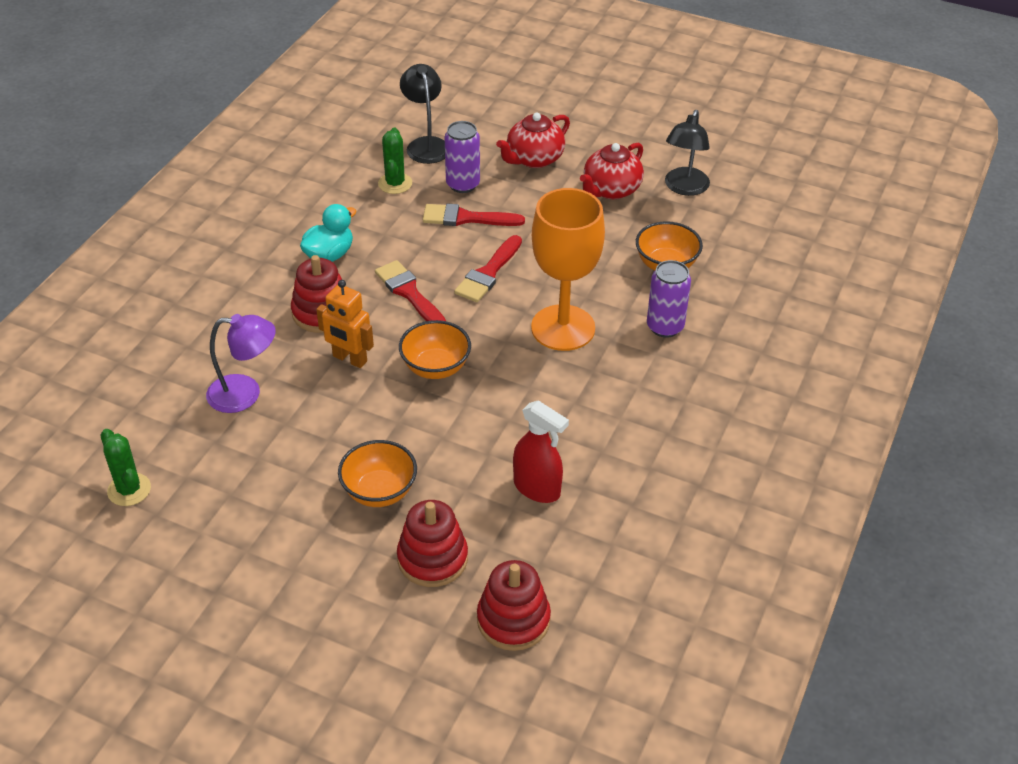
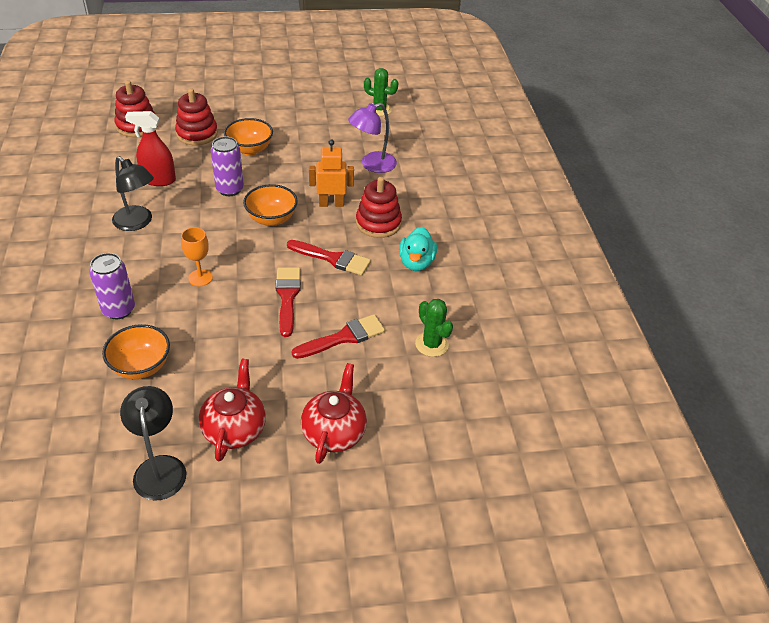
camera: 145 degrees right, 0 degrees up
black lamp [400,64,445,164] -> black lamp moved to [112,156,154,231]
purple can [445,121,480,193] -> purple can moved to [210,136,244,196]
orange goblet [531,188,605,351] -> orange goblet [181,227,213,286], size x0.45

